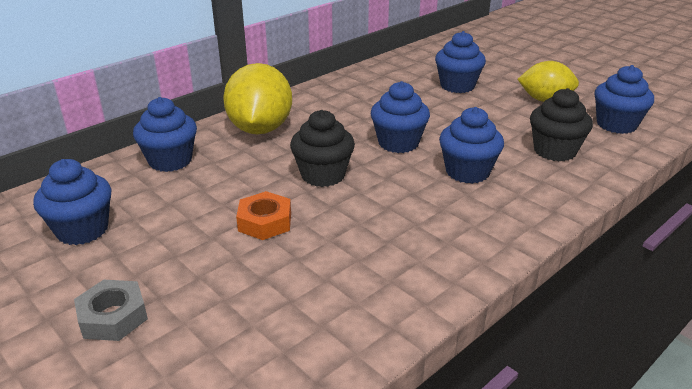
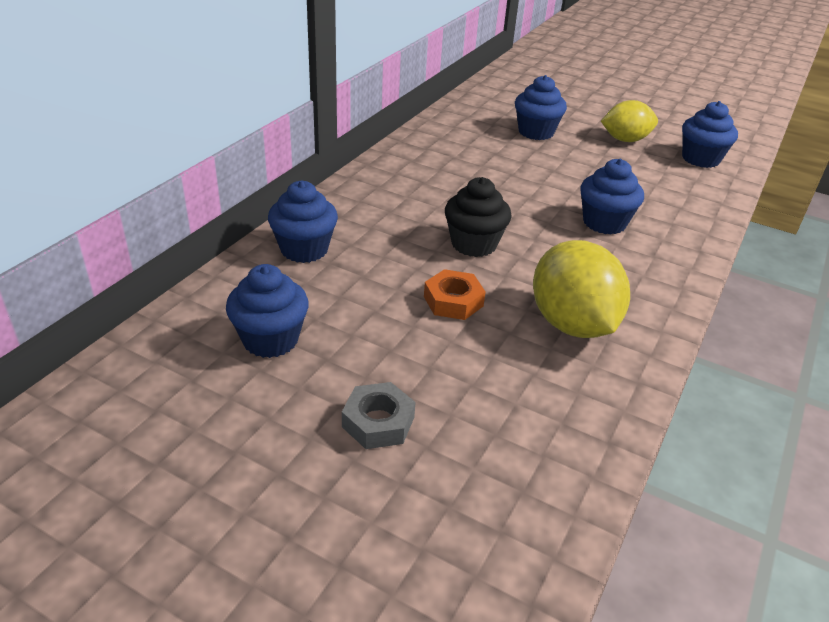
camera: 20 degrees left, 5 degrees up
yellow lemon [223,63,292,134] -> yellow lemon moved to [533,240,630,338]
blue cupcake [371,81,430,153] -> none
black cupcake [530,88,593,161] -> none

